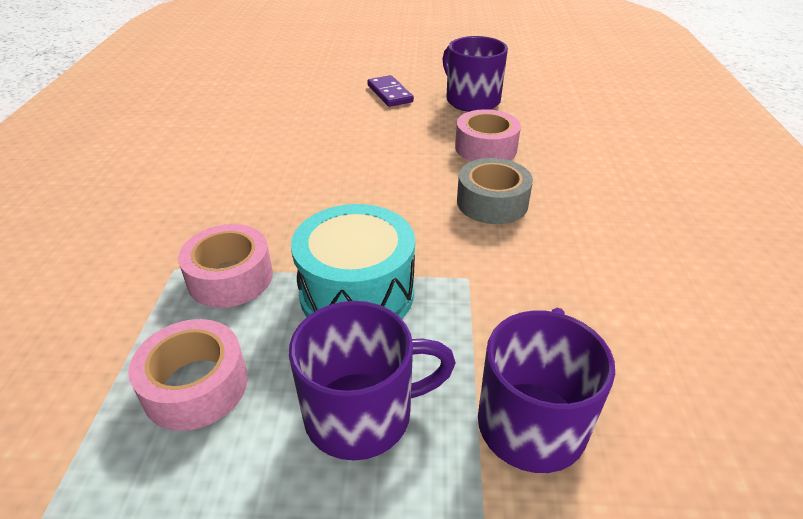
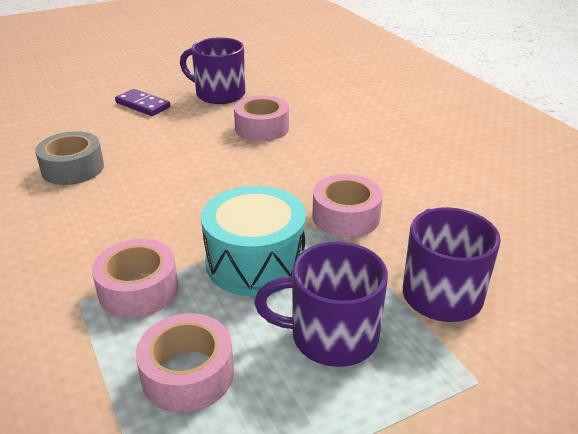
camera: 30 degrees left, 5 degrees down
purple mug [289,301,456,461] -> purple mug turned 135 degrees counterclockwise [254,241,388,367]
grey tape [457,158,533,224] -> grey tape moved to [35,131,104,185]
none -> pink tape [312,174,383,238]

